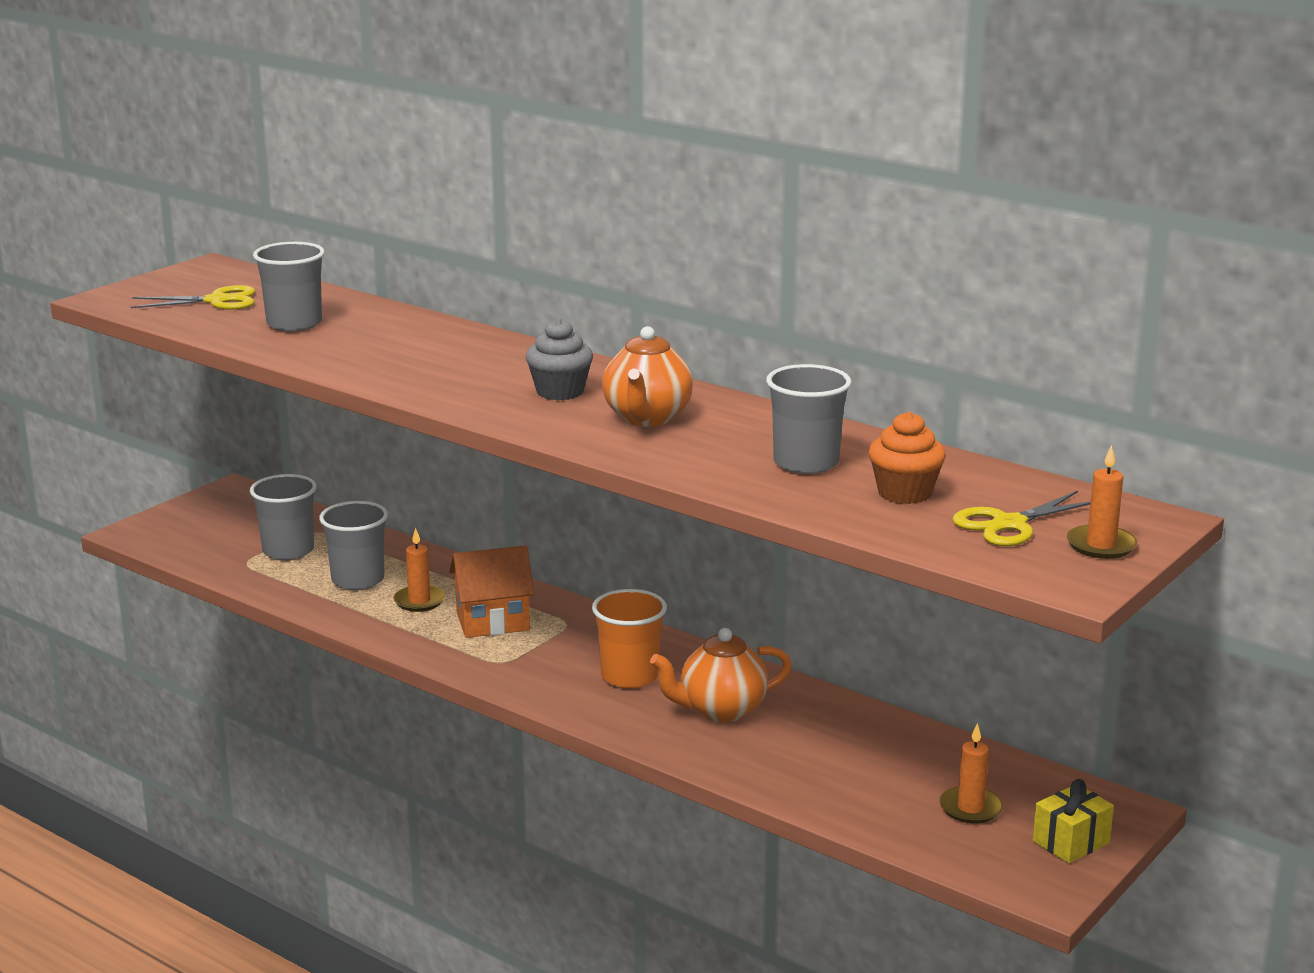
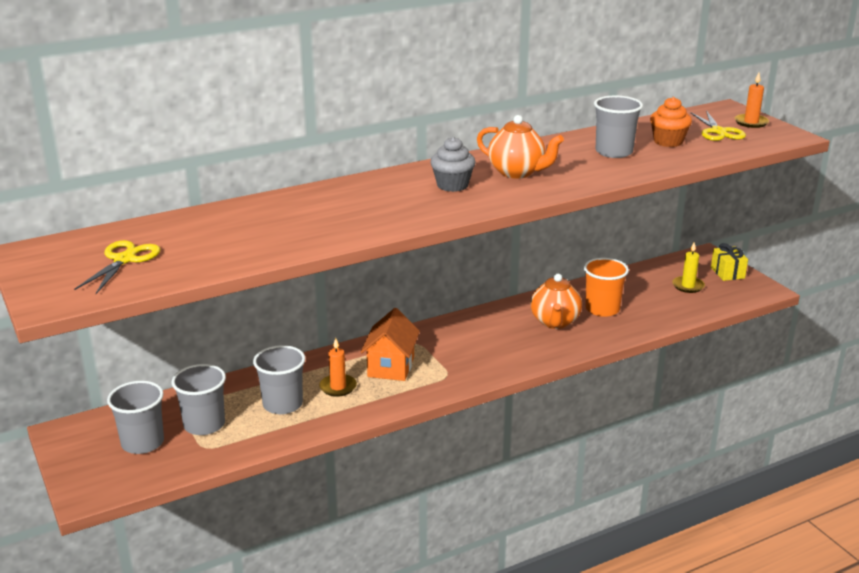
camera: 65 degrees left, 5 degrees up
grey cup [253,242,325,332] -> grey cup moved to [107,381,164,454]
orange cup [592,589,667,688] -> orange cup moved to [584,258,629,317]
orange candle [940,723,1003,824] -> yellow candle [672,242,705,293]

